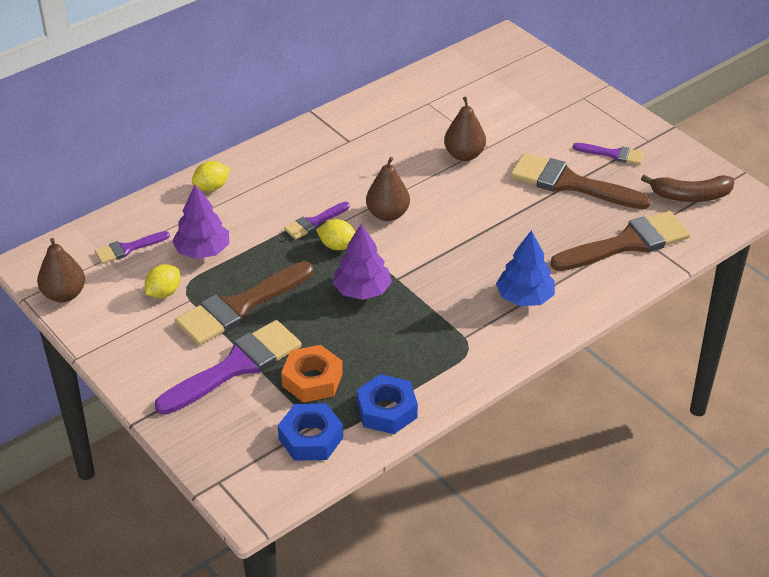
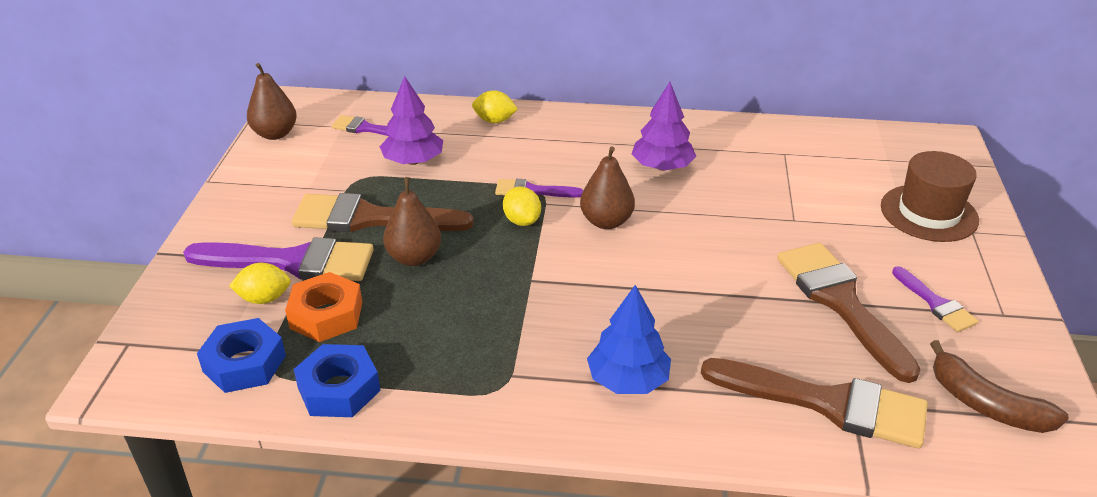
camera: 45 degrees right, 5 degrees down
yellow lemon [145,264,180,298] -> yellow lemon moved to [229,263,291,304]
purple tree [332,223,392,300] -> purple tree moved to [632,82,696,171]
brown pear [444,97,486,161] -> brown pear moved to [383,177,441,266]
none -> brown hat [881,151,979,242]

